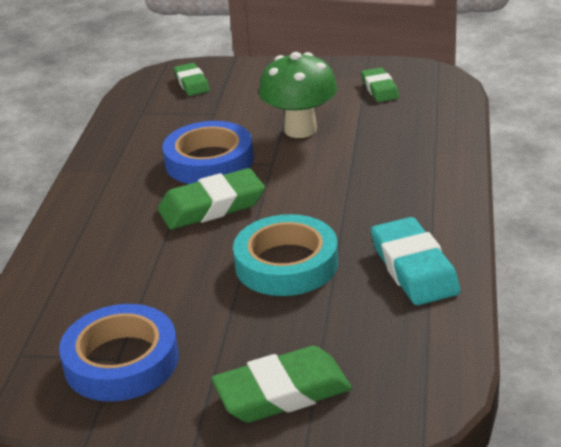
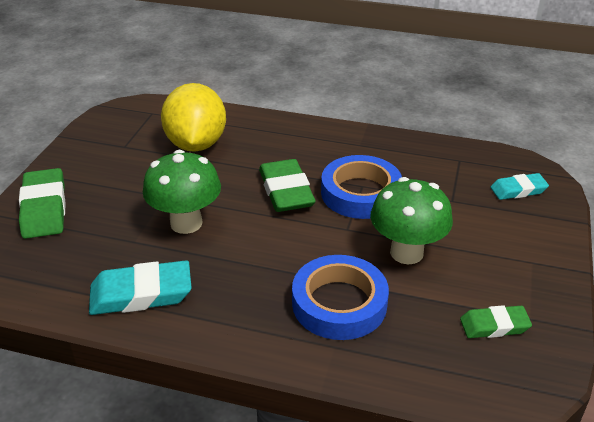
camera: 95 degrees right, 5 degrees up
blue tape [59,304,179,401] -> blue tape moved to [292,255,389,340]
green eraser [174,63,210,96] -> turquoise eraser [490,173,549,200]
turquoise tape [233,214,338,296] -> green mushroom [143,150,221,234]
none -> yellow lemon [161,83,226,152]

